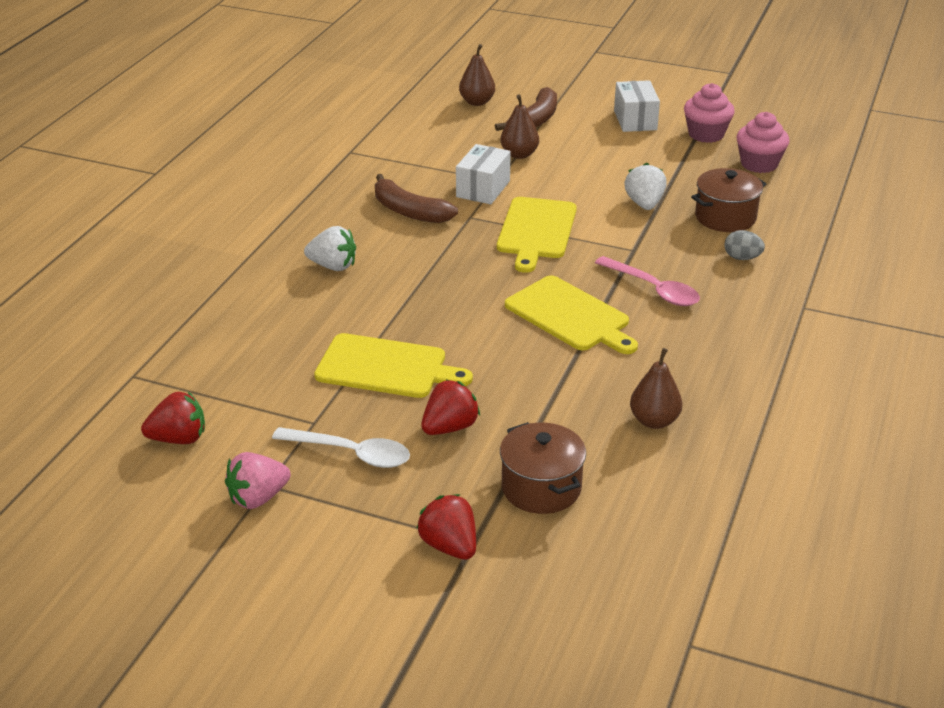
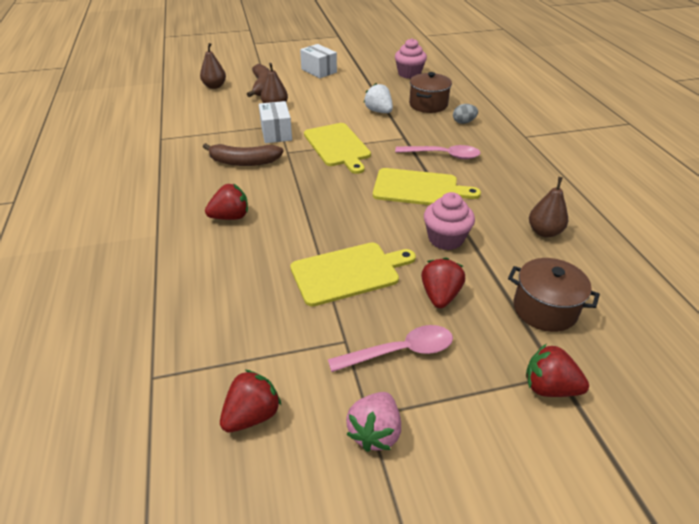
camera: 35 degrees left, 5 degrees up
white spoon [272,427,410,468] -> pink spoon [328,325,453,372]
white strawberry [304,226,356,271] -> red strawberry [205,184,248,220]
pink cupcake [684,83,735,143] -> pink cupcake moved to [424,192,475,250]

